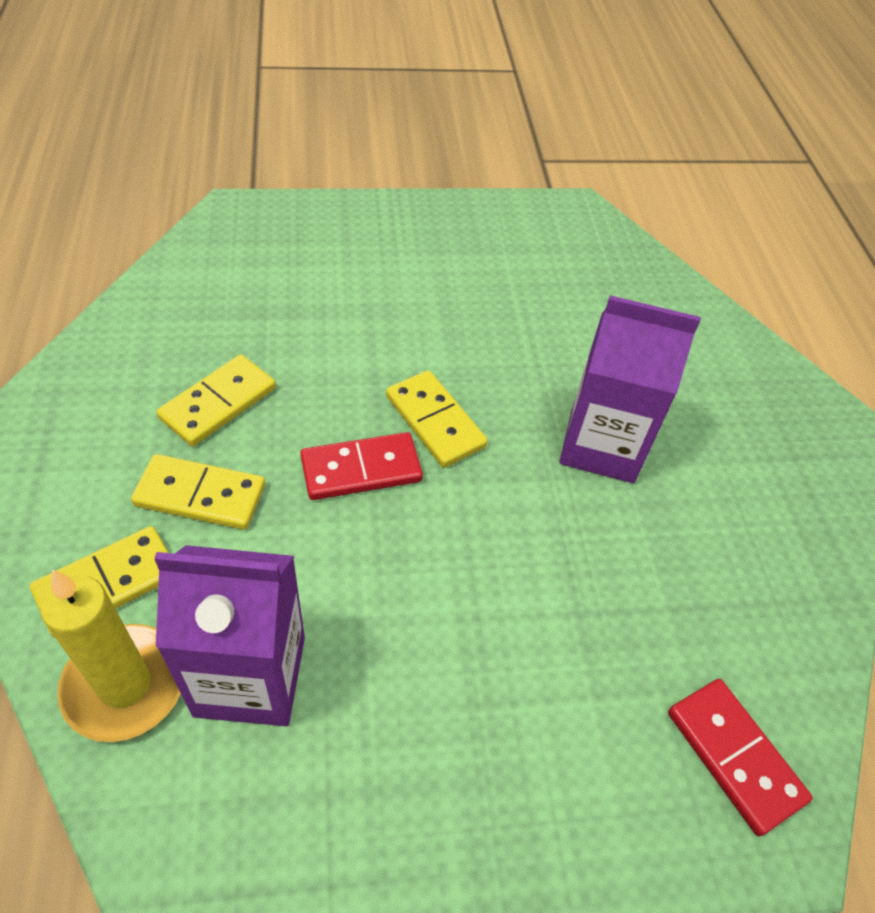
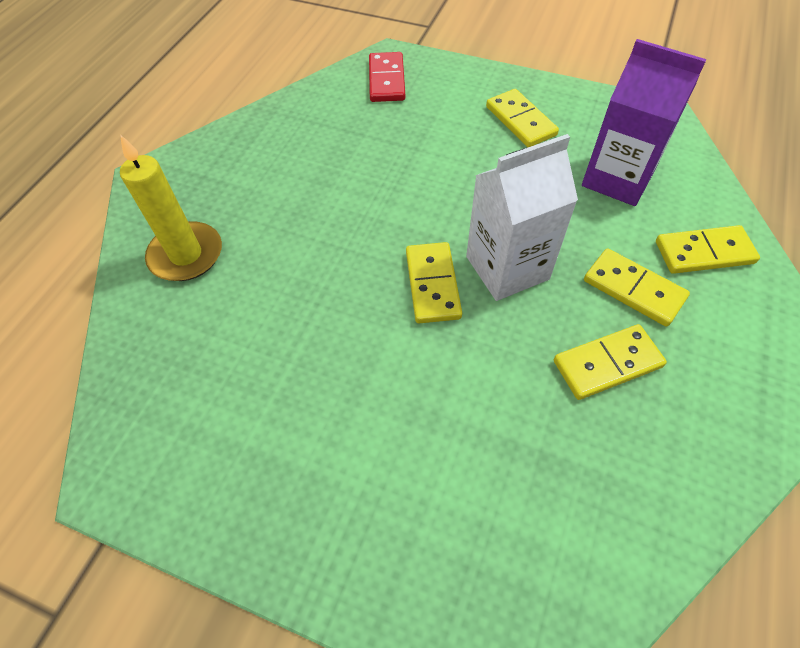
camera: 145 degrees left, 5 degrees up
yellow candle [40,570,181,742] -> yellow candle moved to [120,135,222,281]
red domino [300,432,423,500] -> white carton [466,134,578,301]
purple carton [559,295,701,483] -> none
none -> yellow domino [486,89,559,147]

